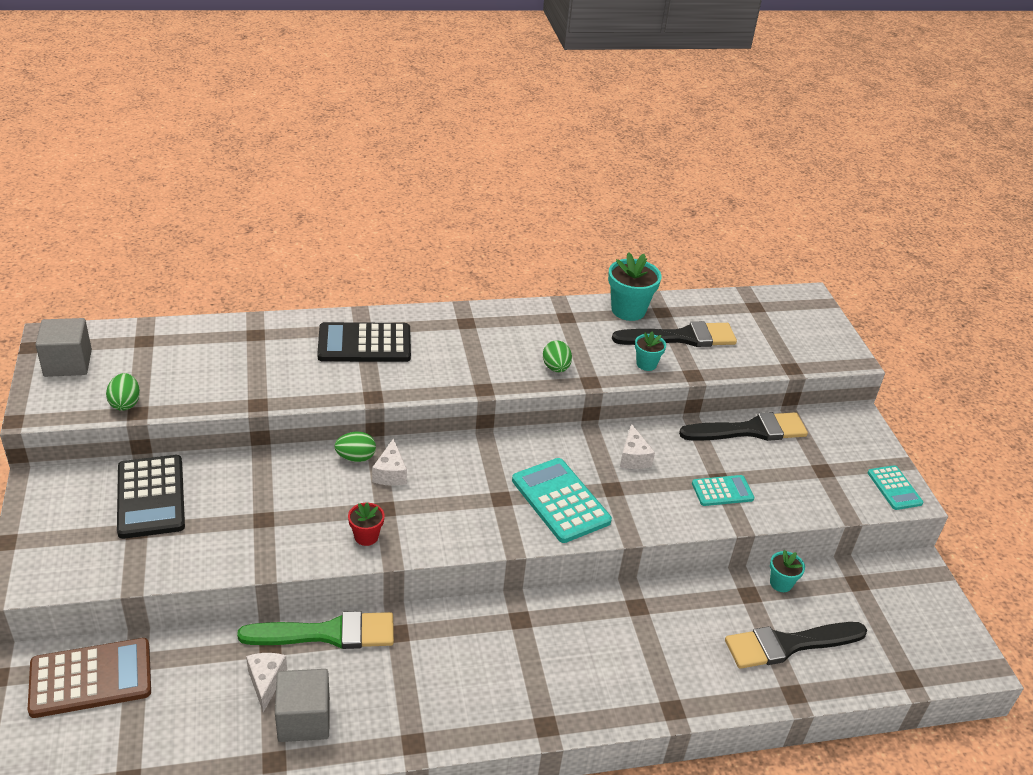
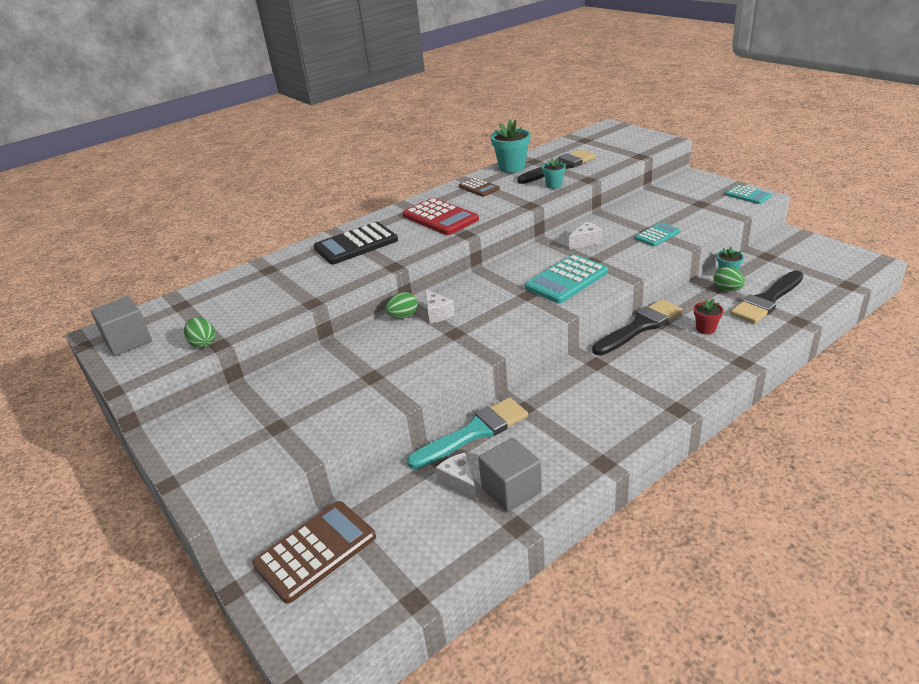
camera: 20 degrees left, 5 degrees down
black calculator [117,455,185,539] -> none
green brush [237,611,394,649] -> turquoise brush [407,397,528,469]
red flower pot [348,502,385,546] -> red flower pot moved to [694,298,723,334]
turquoise calculator [512,458,612,543] -> turquoise calculator turned 75 degrees counterclockwise [525,254,608,303]
green egg [543,340,572,372] -> green egg moved to [714,267,745,291]
white cheese [620,424,655,469] -> white cheese turned 90 degrees counterclockwise [569,222,602,249]
black brush [679,412,808,441] -> black brush moved to [592,299,682,355]
none -> red calculator [402,198,479,235]
none -> brown calculator [459,177,500,197]

